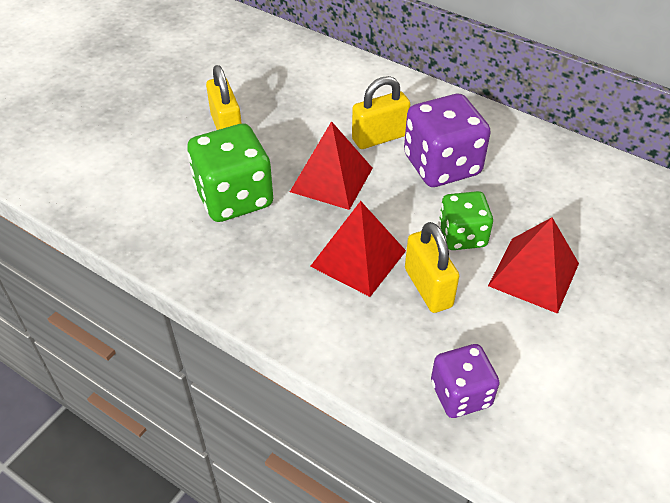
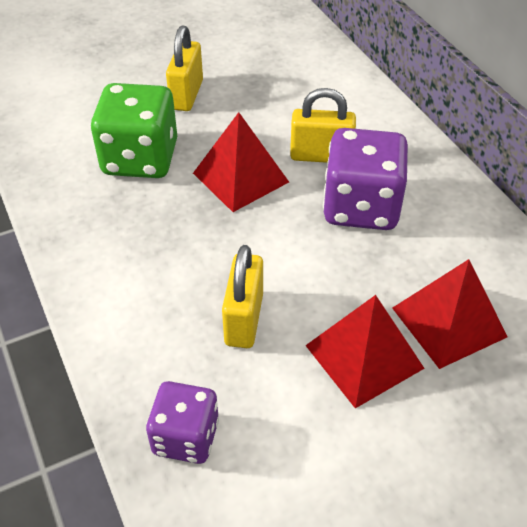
camera: 30 degrees right, 0 degrees up
red pyramid [310,201,406,297] -> red pyramid moved to [392,259,507,369]
green dice [439,191,493,250] -> none

